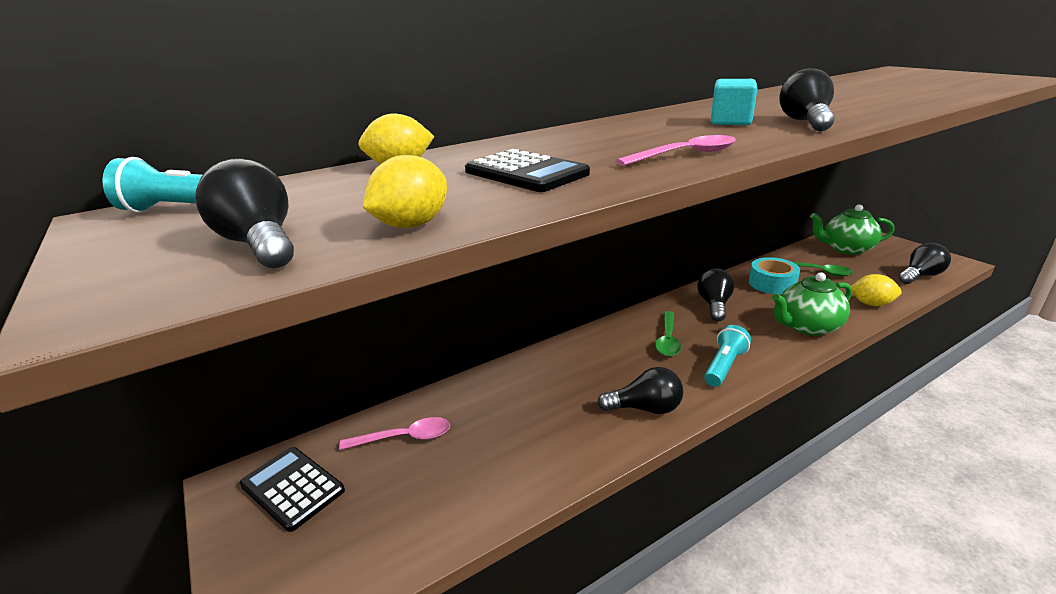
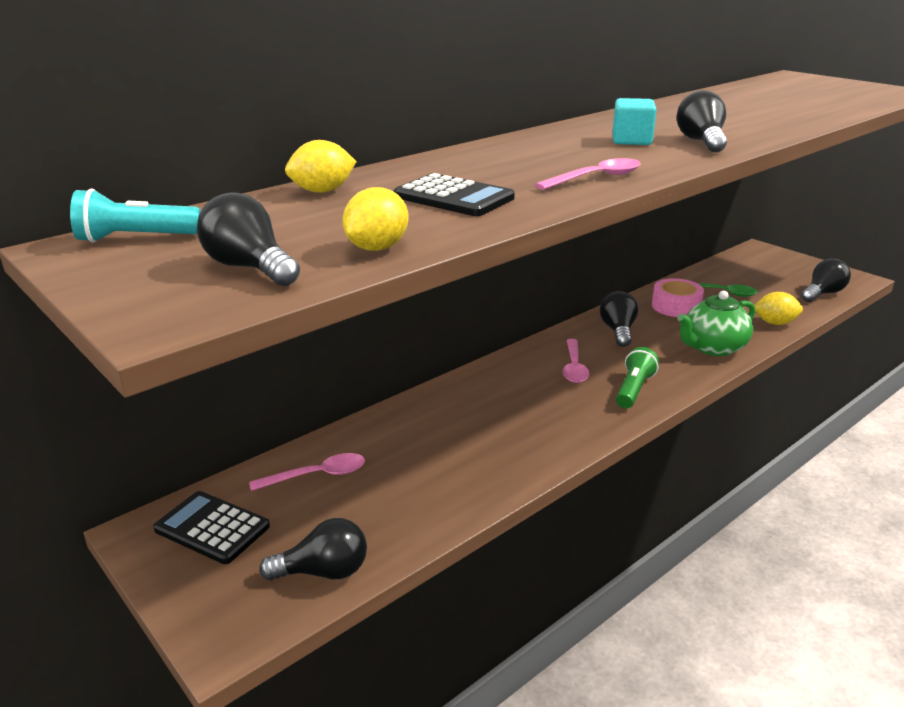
camera: 10 degrees left, 0 degrees up
black light bulb [597,367,683,414] -> black light bulb moved to [259,518,367,580]
green spoon [655,311,681,356] -> pink spoon [562,339,589,383]
turquoise flashlight [704,325,751,387] -> green flashlight [616,347,659,408]
turquoise tape [749,257,800,294] -> pink tape [652,278,704,317]
green teapot [810,204,895,255] -> none

